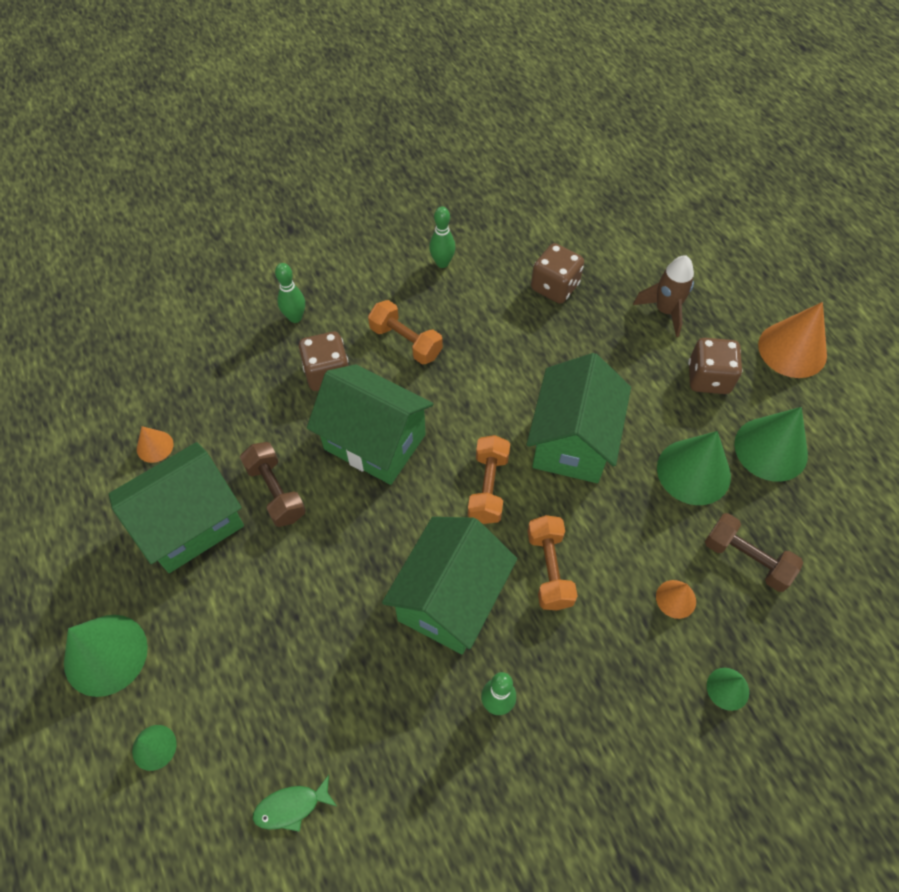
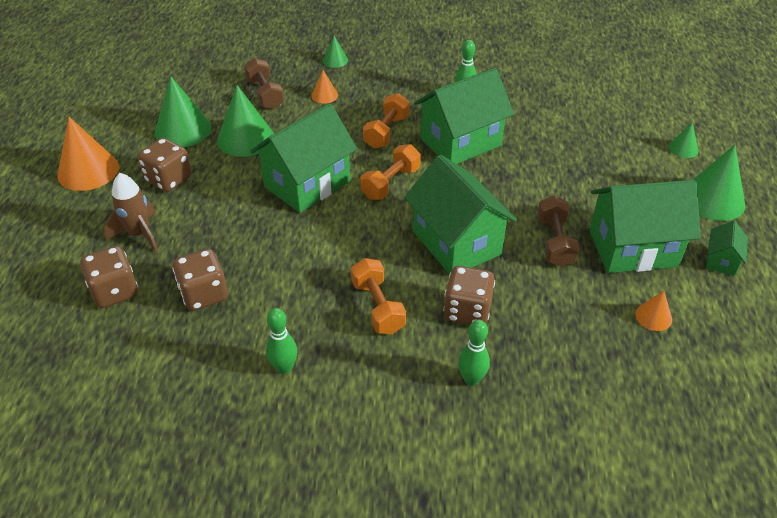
camera: 150 degrees left, 15 degrees down
green fish [253,775,337,832] -> none
none -> brown dice [80,246,138,308]
none -> green house [706,221,748,276]

